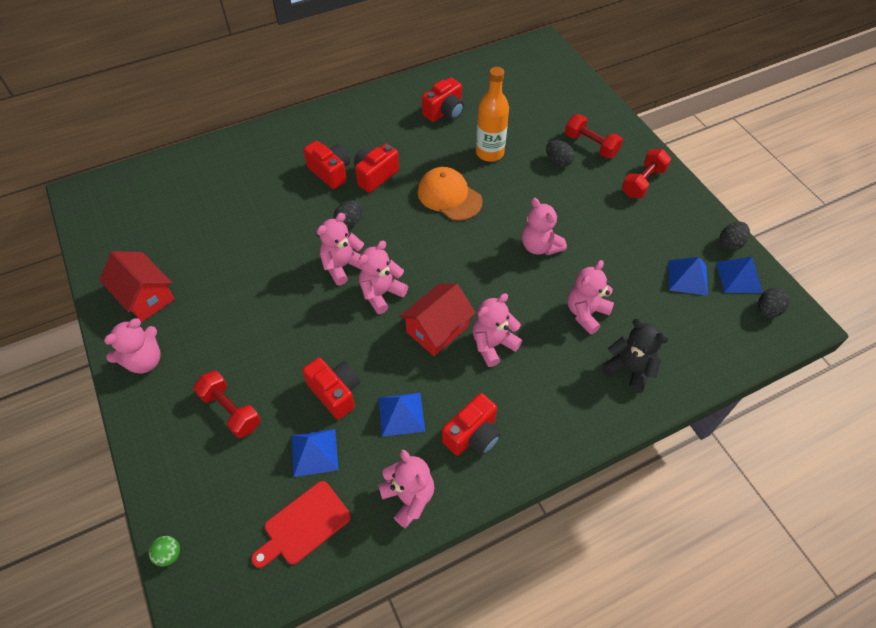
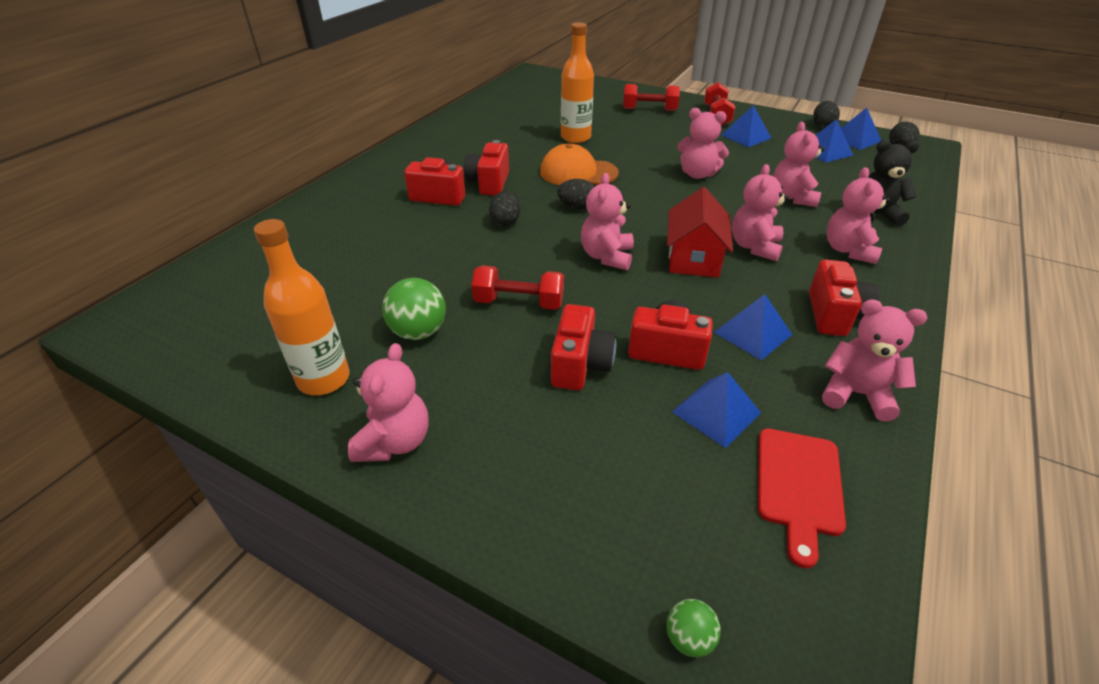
camera: 35 degrees left, 15 degrees down
red house [99,251,175,322] -> orange bottle [254,219,350,395]
red dumbbell [193,371,261,438] -> red dumbbell moved to [471,265,564,310]
pink teddy bear [317,213,364,285] -> pink teddy bear moved to [827,167,890,264]
red camera [422,77,464,122] -> red camera moved to [551,304,616,390]
black egg [546,140,575,167] -> black egg moved to [557,179,594,210]
none -> green ball [382,278,446,340]
none -> blue pyramid [722,105,771,147]

